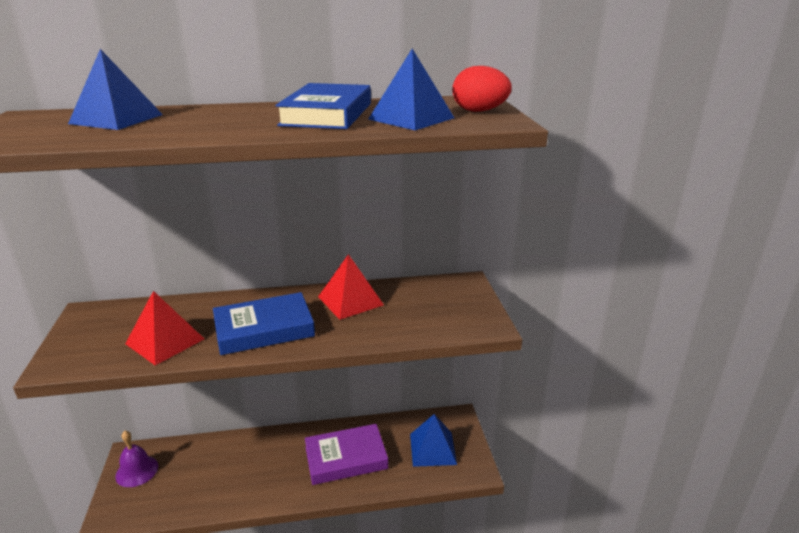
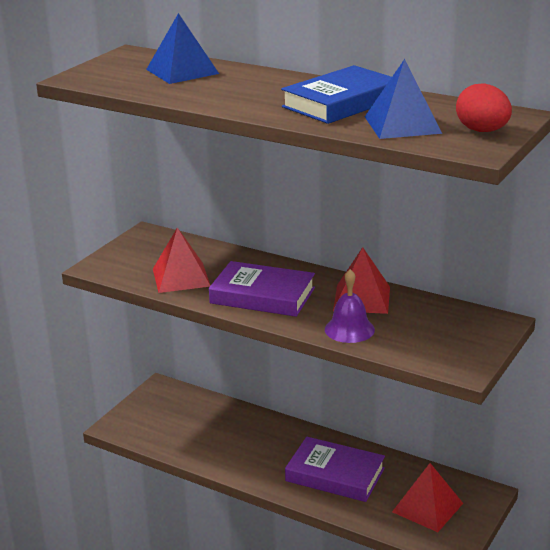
camera: 40 degrees right, 0 degrees up
purple bell [115,431,158,487] -> purple bell moved to [325,269,375,343]
blue book [213,292,315,355] -> purple book [209,261,315,317]
blue pyramid [410,414,457,467] -> red pyramid [392,463,463,532]

